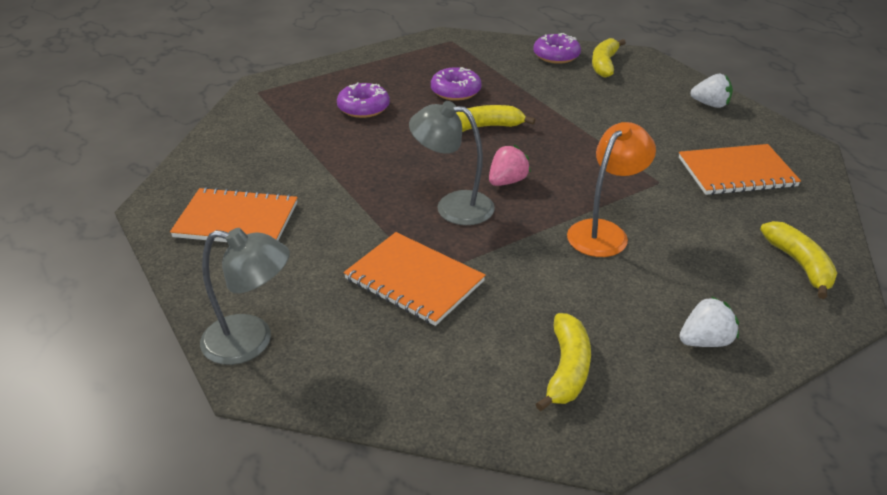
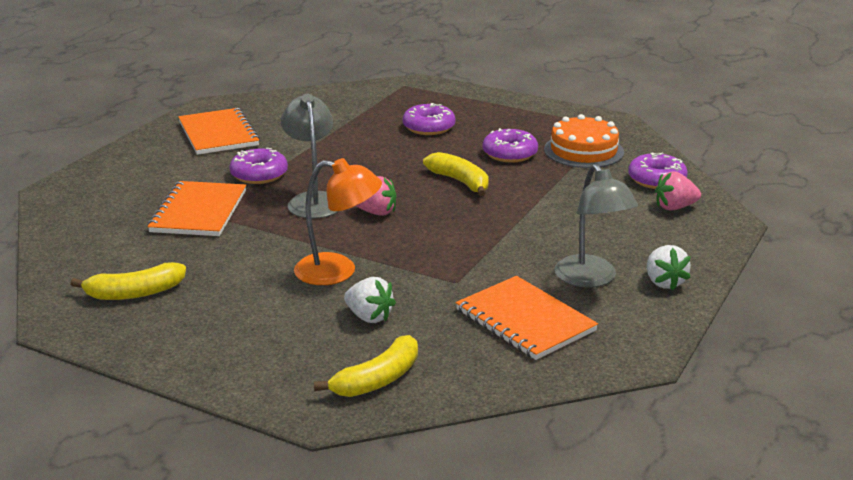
camera: 60 degrees right, 10 degrees down
grey lamp [200,228,290,365] -> grey lamp moved to [554,164,638,288]
yellow banana [592,38,626,78] -> pink strawberry [655,171,701,210]
white strawberry [679,296,739,347] -> white strawberry moved to [344,277,396,323]
none -> purple donut [229,148,288,184]
none -> orange cake [544,114,624,168]

